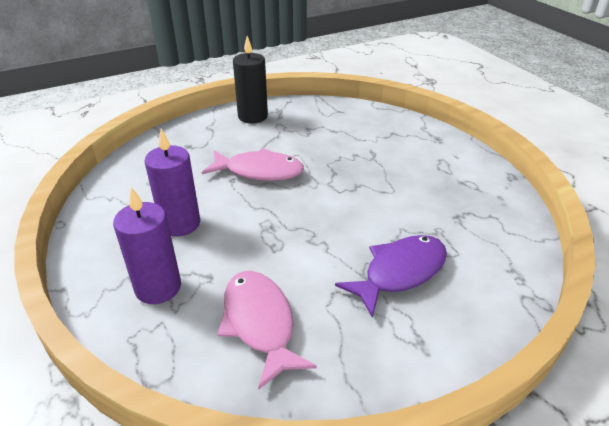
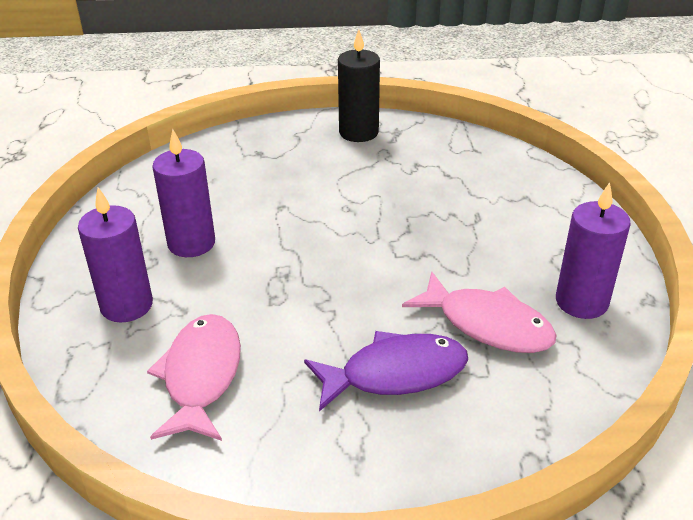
camera: 25 degrees right, 0 degrees up
pink fish [202,148,304,181] -> pink fish moved to [402,271,557,353]
none -> purple candle [556,182,631,319]

